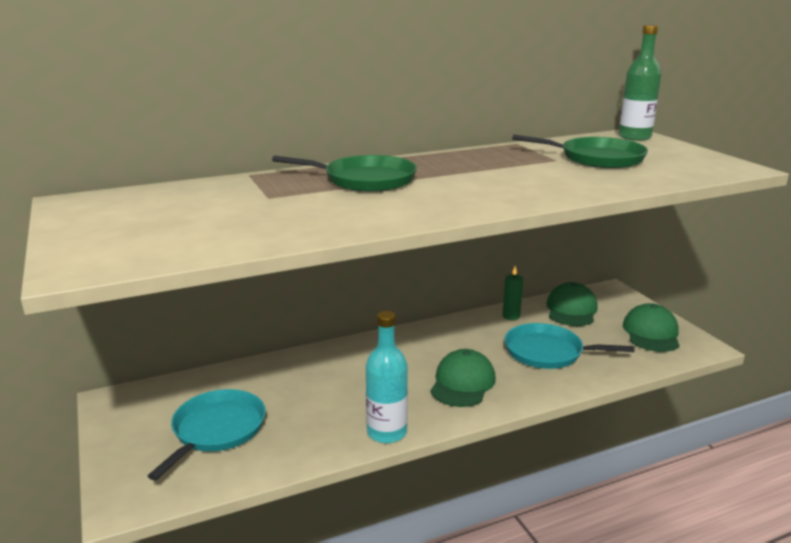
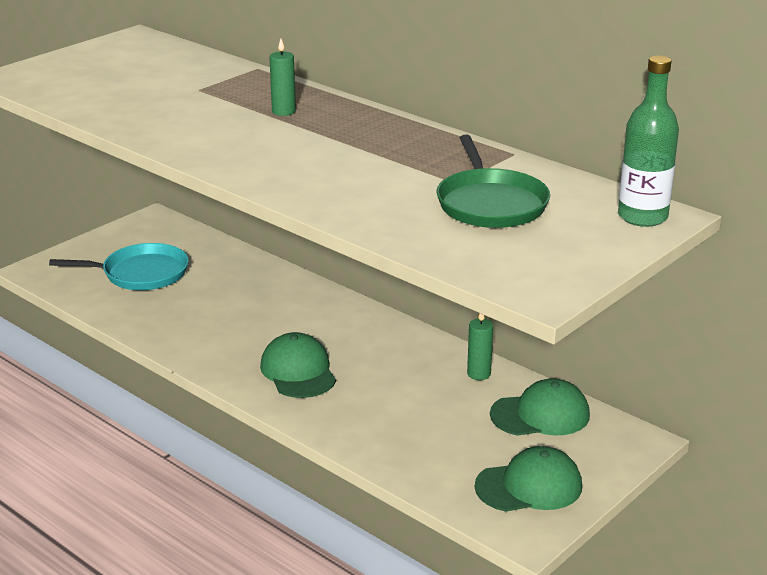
camera: 65 degrees right, 5 degrees up
green pan [272,155,417,192] -> green candle [269,39,296,116]
turquoise bottle [366,311,408,443] -> none
green cap [430,349,496,407] -> green cap turned 105 degrees counterclockwise [260,332,336,398]
turquoise pan [504,323,634,369] -> none

